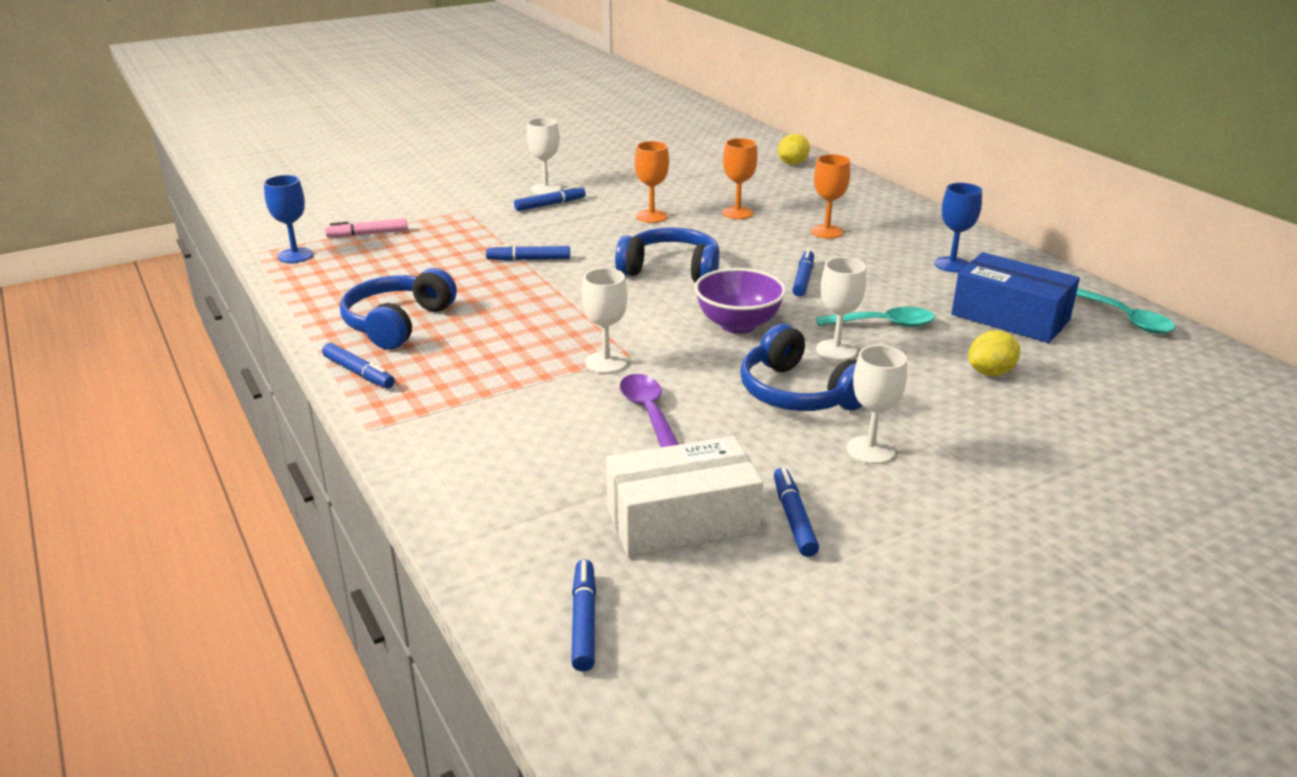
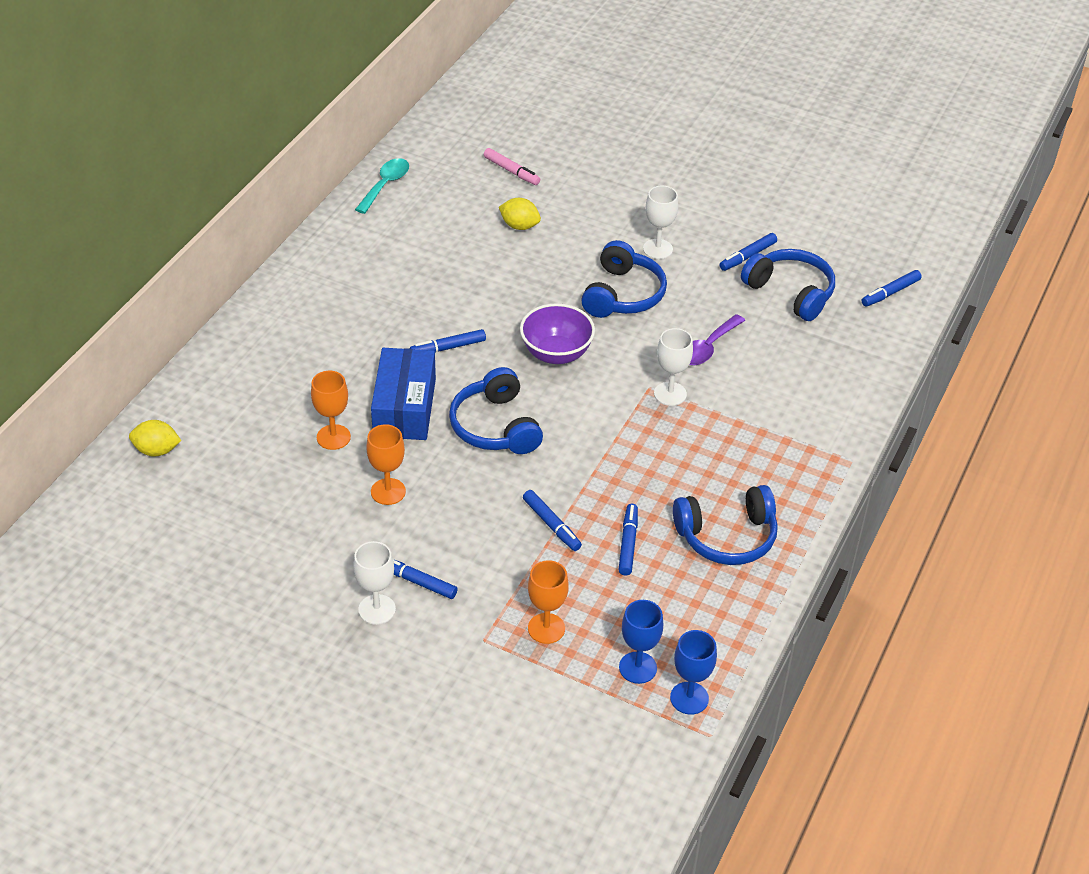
camera: 125 degrees left, 15 degrees up
blue marker [322,343,395,388] -> blue marker moved to [618,504,638,576]
pink marker [325,218,408,237] -> pink marker moved to [484,148,540,185]
white box [606,436,763,558] -> blue headphones [741,249,835,321]
orange goblet [810,154,850,239] -> orange goblet moved to [528,560,569,644]
white goblet [816,257,866,360] -> none
turquoise spoon [816,307,935,327] -> none
blue goblet [934,183,982,272] -> blue goblet moved to [619,600,663,684]
blue box [951,252,1080,343] -> blue box moved to [371,348,436,440]

